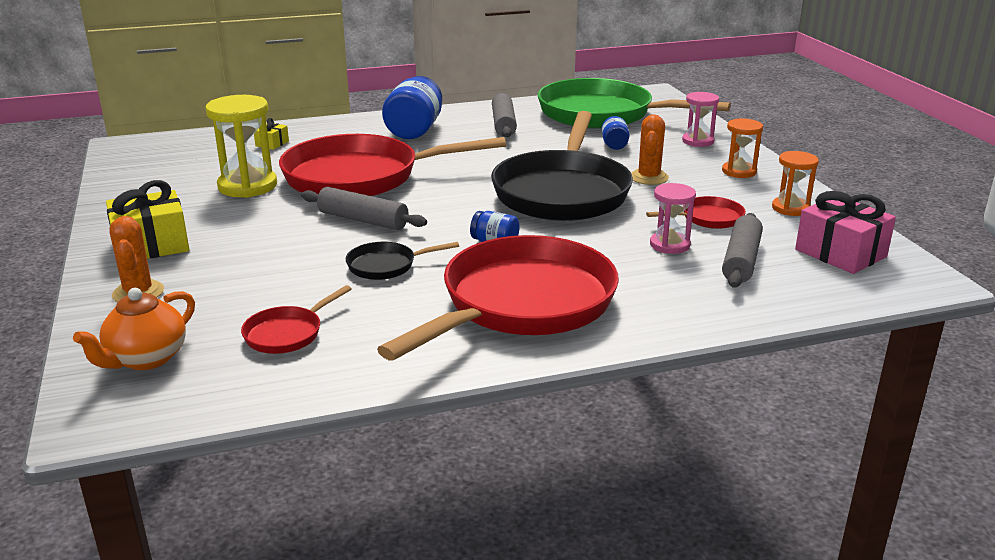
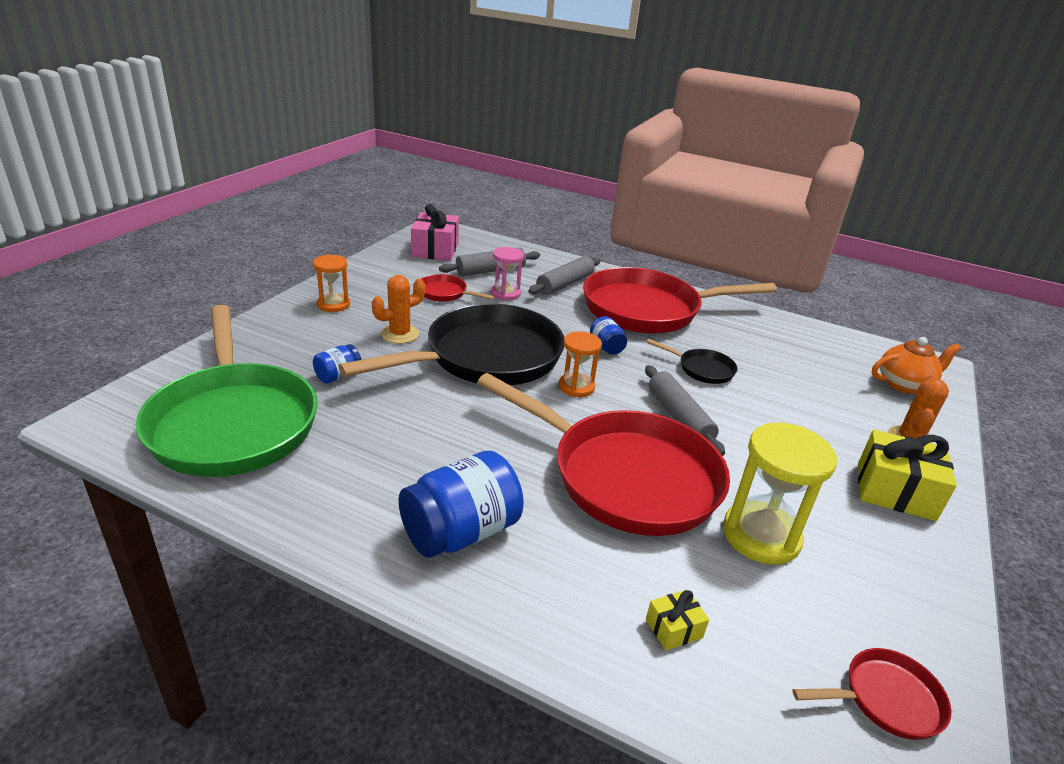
camera: 140 degrees left, 5 degrees up
red pan [241,285,352,354] -> red pan moved to [792,648,951,740]
grey rolling pin [492,93,517,137] -> grey rolling pin moved to [528,256,601,295]
pink hourglass [682,92,719,147] -> none
orange hourglass [772,151,819,216] -> orange hourglass moved to [559,331,602,397]

